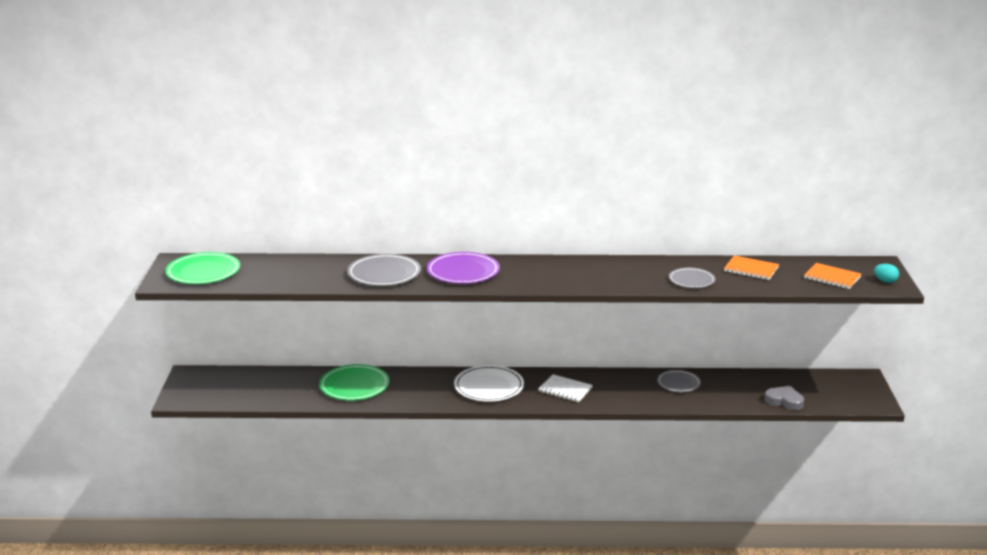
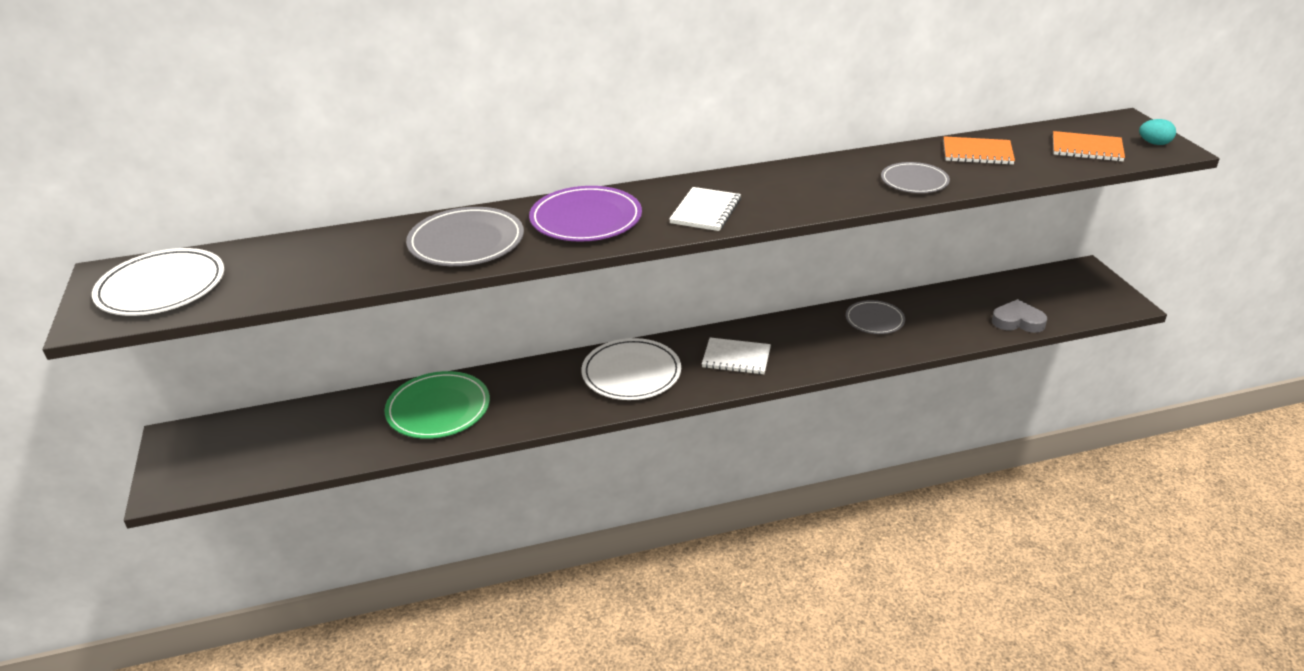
camera: 15 degrees left, 10 degrees up
green plate [165,252,240,284] -> white plate [92,248,224,316]
none -> white notebook [669,187,741,231]

